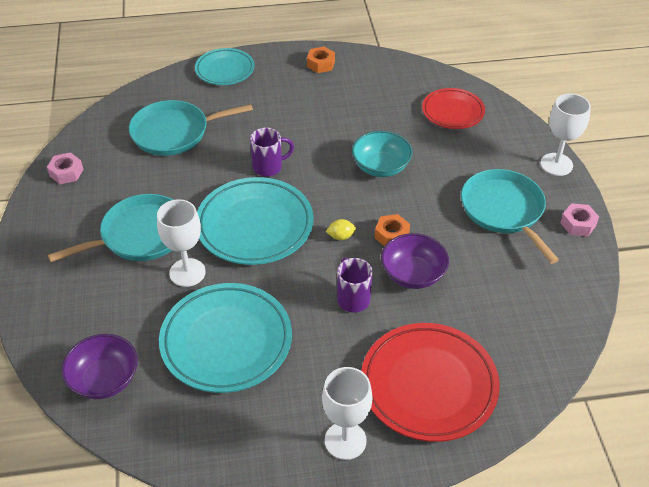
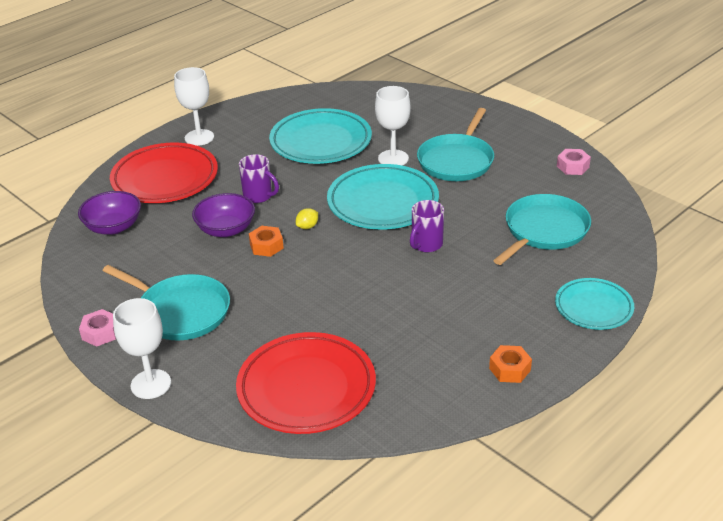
camera: 145 degrees right, 10 degrees down
purple bowl [61,334,138,399] -> purple bowl moved to [78,191,141,235]
turquoise bowl [352,131,412,177] -> none
red plate [422,88,485,129] -> red plate [236,332,376,434], size x1.66

